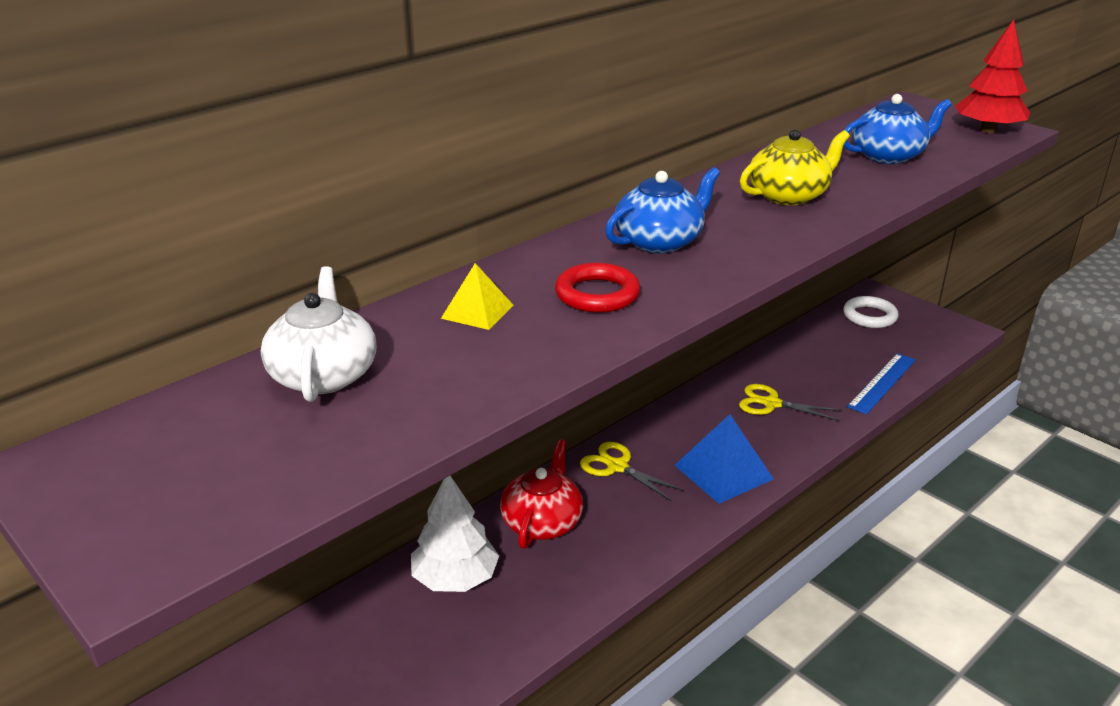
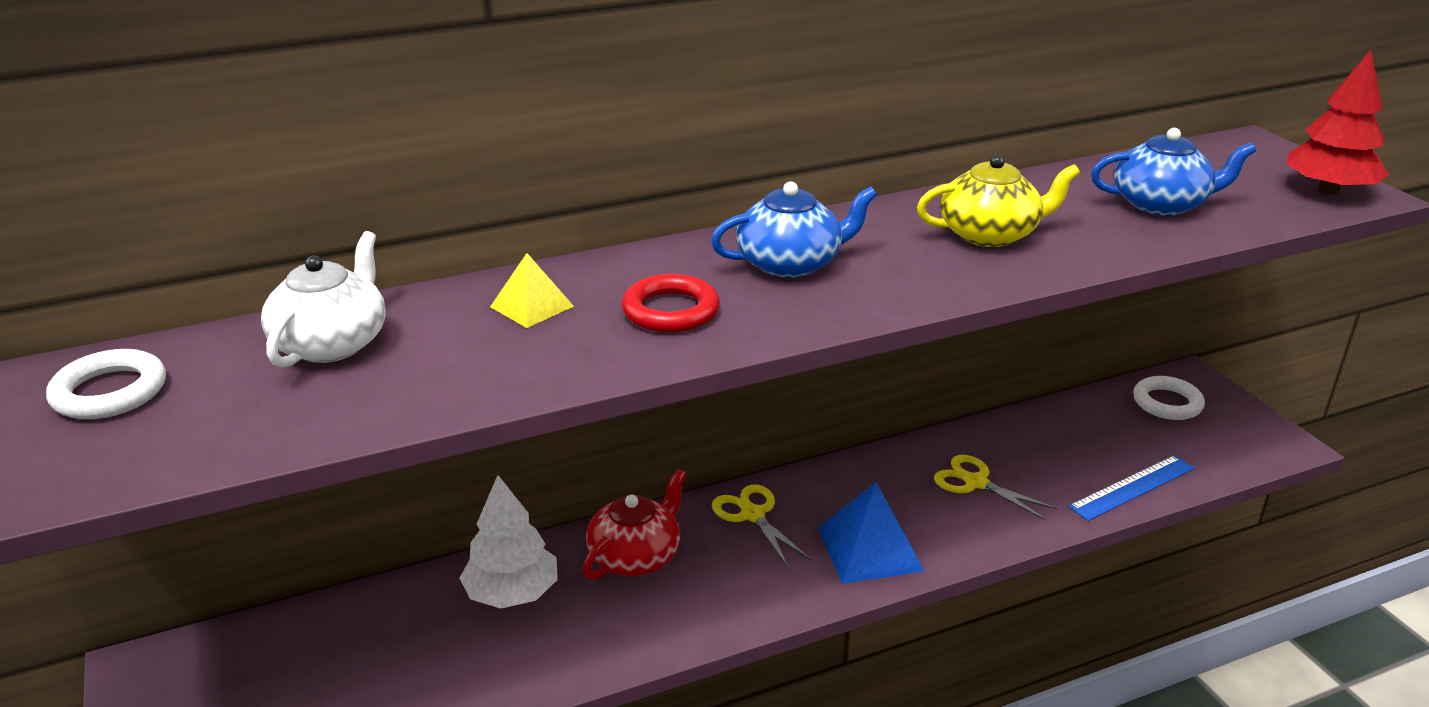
camera: 20 degrees right, 0 degrees up
none -> white ring [46,349,166,419]

